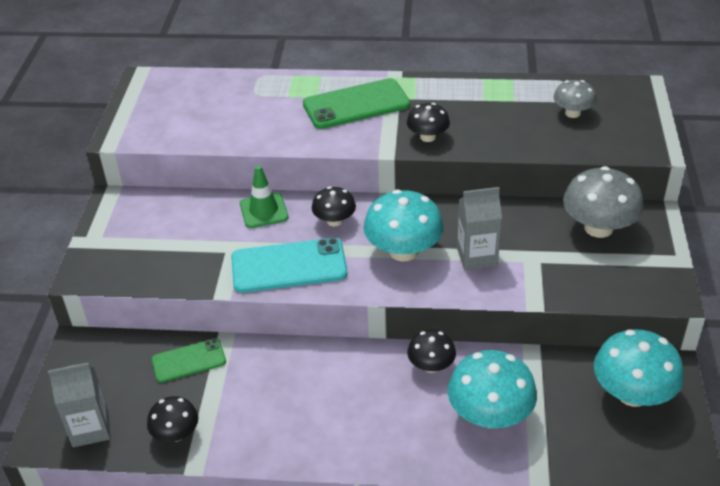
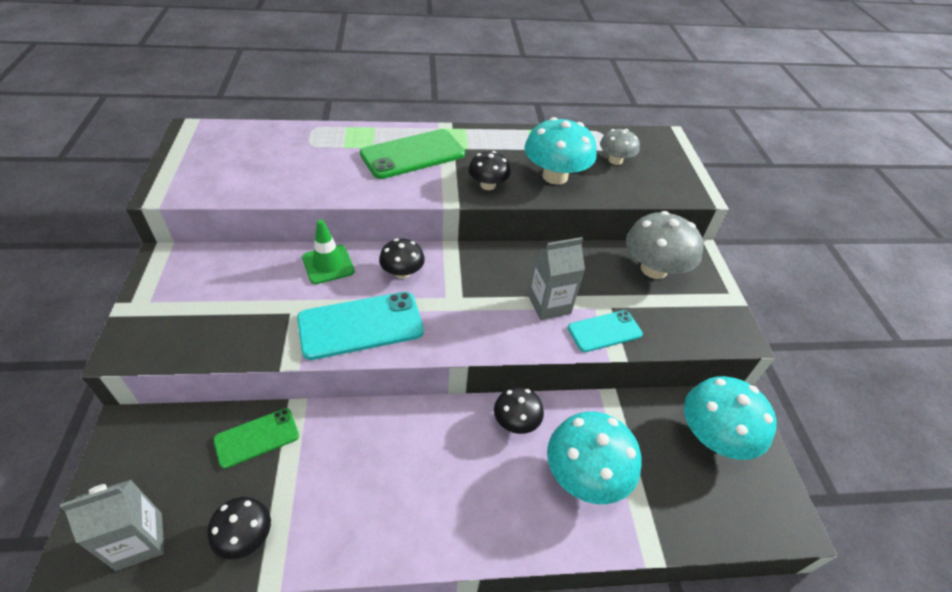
camera: 15 degrees left, 5 degrees up
turquoise mushroom [363,190,444,261] -> turquoise mushroom moved to [524,117,597,185]
none -> turquoise phone [568,310,643,352]

